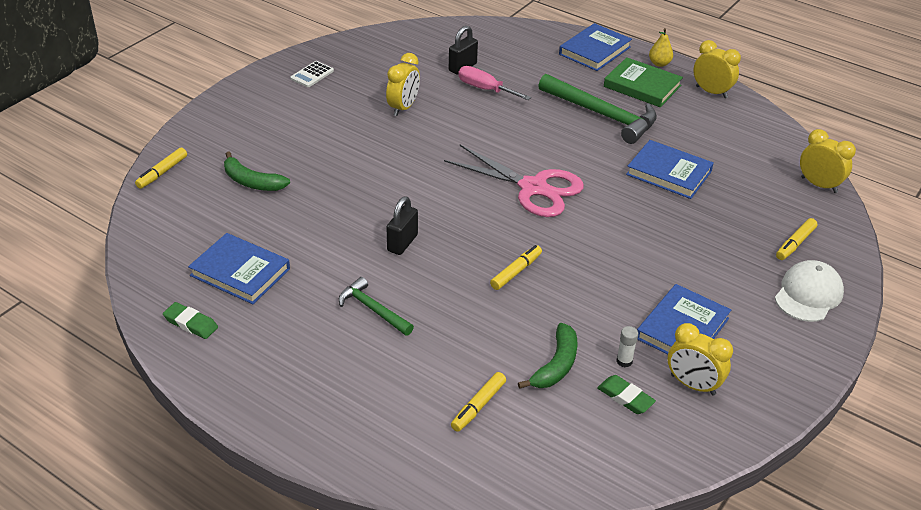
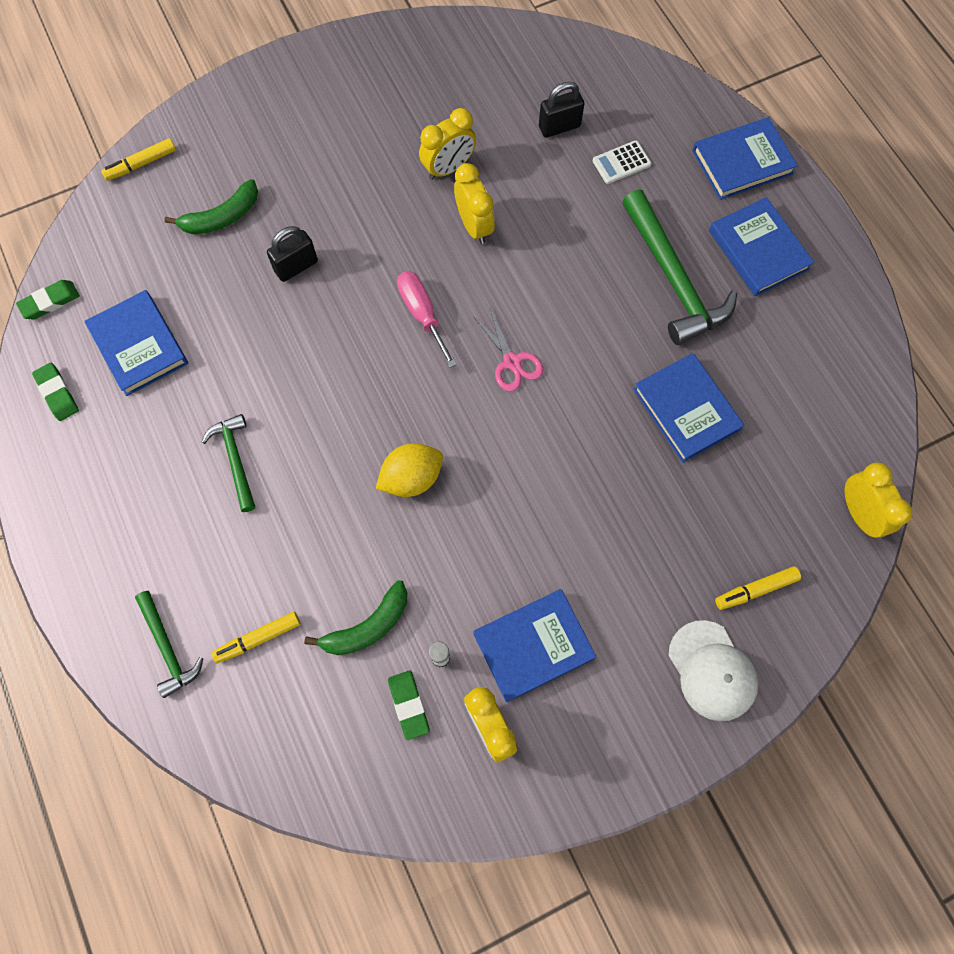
camera: 30 degrees right, 30 degrees up
green banana [224,151,290,191] -> green banana turned 90 degrees counterclockwise [164,179,258,234]
white calculator [290,61,334,87] -> white calculator moved to [593,140,651,184]
black padlock [387,196,418,255] -> black padlock moved to [267,226,318,282]
pink scissors [444,145,584,217] -> pink scissors [473,308,544,391], size x0.53
pink screwdriver [458,66,531,100] -> pink screwdriver moved to [397,271,457,368]
yellow marker [490,245,542,290] -> yellow lemon [376,443,443,497]
green book [604,57,683,107] -> blue book [709,197,814,296]
yellow pear [649,28,673,67] -> none
yellow clock [693,40,741,98] -> yellow clock moved to [454,163,495,244]
white cap [775,260,844,322] -> white cap turned 90 degrees clockwise [669,620,758,721]
none -> green eraser [16,280,80,319]
none -> green hammer [135,591,203,698]

